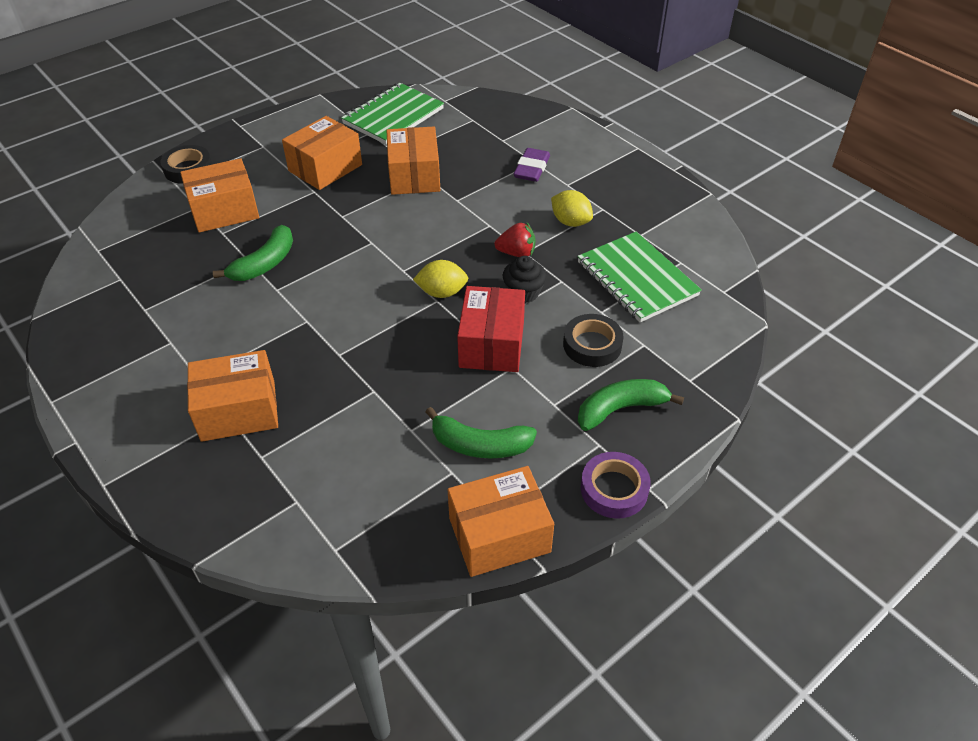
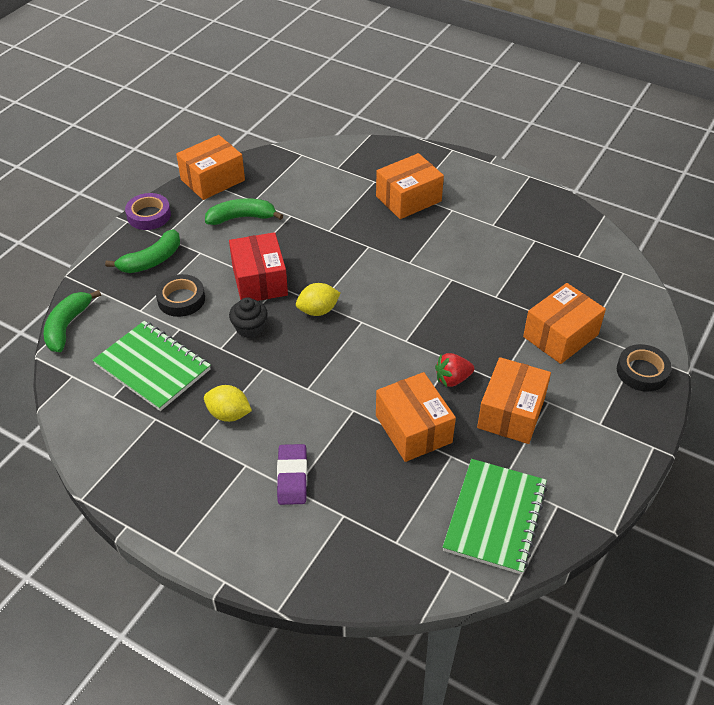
camera: 160 degrees right, 0 degrees up
green banana [213,225,293,281] -> green banana moved to [44,290,101,352]
red strawberry [495,223,535,257] -> red strawberry moved to [435,353,474,387]

